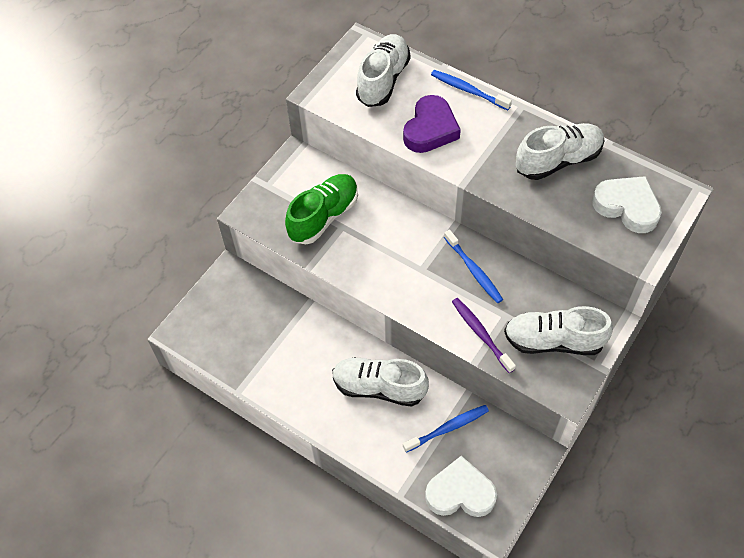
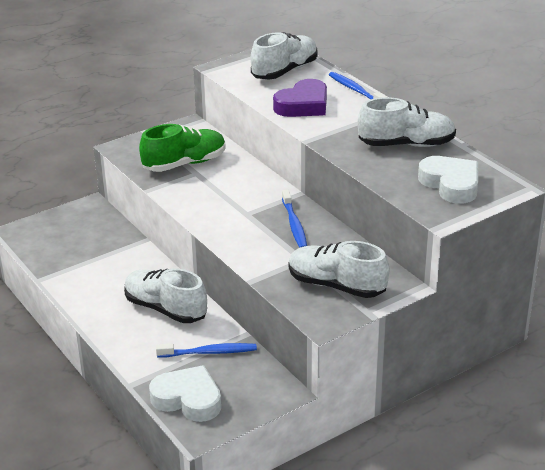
camera: 20 degrees right, 25 degrees down
purple toothbrush [452,298,516,373] -> none

